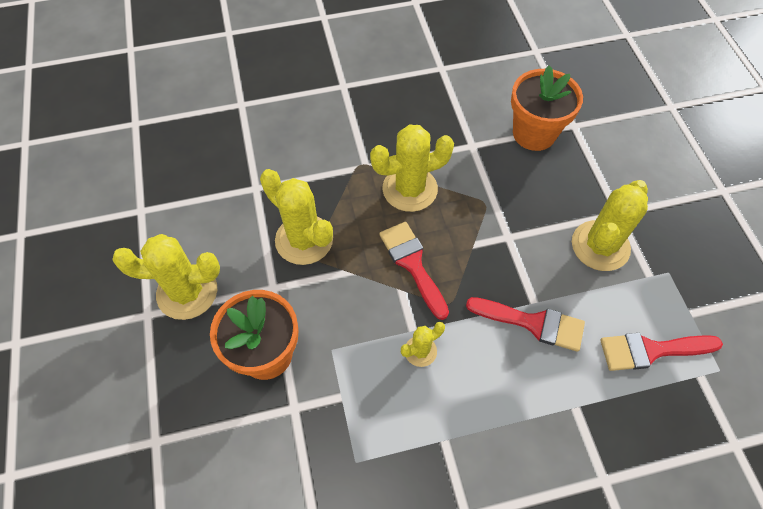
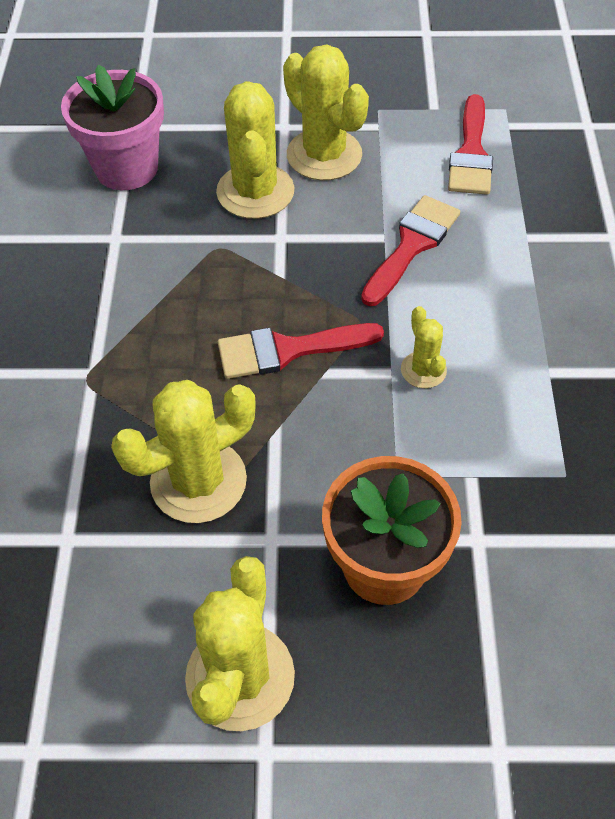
camera: 75 degrees left, 5 degrees down
yellow cactus [370,124,454,212] -> yellow cactus moved to [216,81,294,219]
orange flower pot [511,65,583,151] -> pink flower pot [61,64,164,190]

